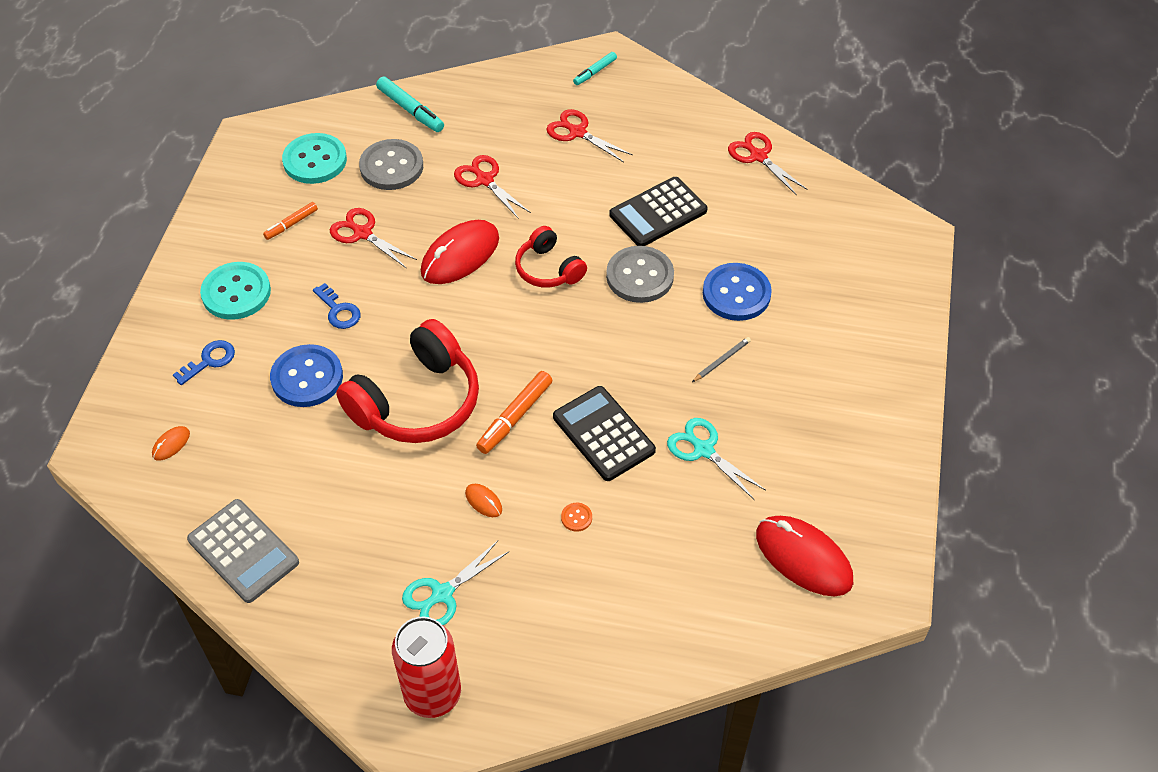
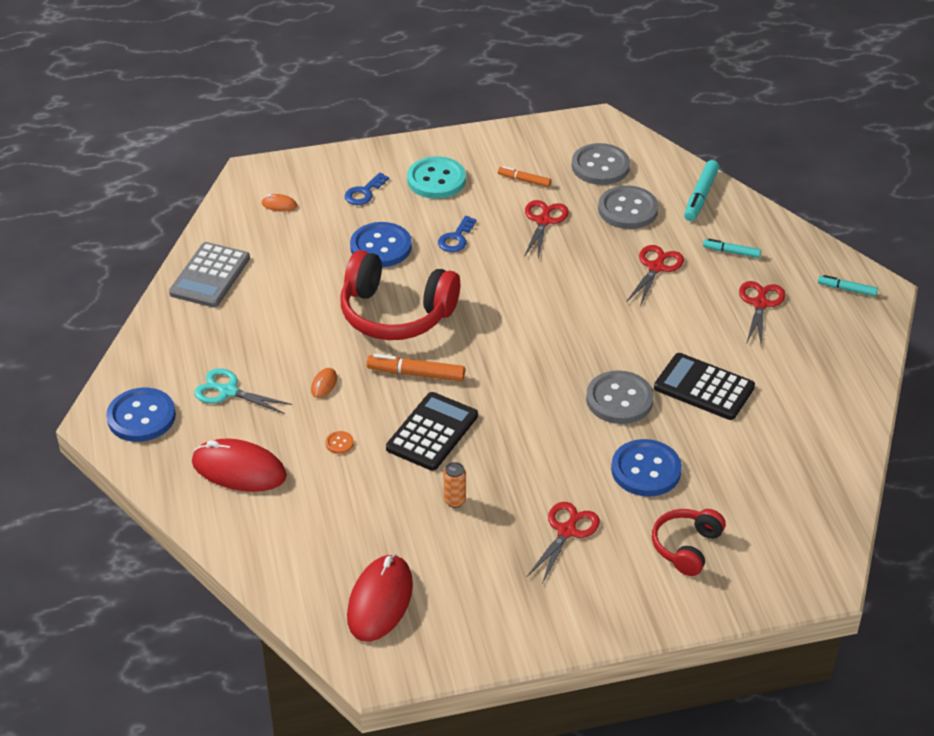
camera: 65 degrees right, 10 degrees down
blue key [173,340,235,385] -> blue key turned 105 degrees clockwise [344,172,389,205]
turquoise button [282,133,347,184] -> grey button [571,143,630,185]
red can [392,617,461,718] -> blue button [106,387,176,442]
red mouse [421,220,499,284] -> red mouse moved to [192,439,287,492]
red headphones [515,226,587,288] -> red headphones moved to [652,509,726,576]
turquoise scissors [667,418,766,500] -> orange can [444,462,466,508]
grey pencil [692,337,751,382] -> none
red scissors [728,132,808,196] -> red scissors moved to [527,502,600,584]
none -> turquoise marker [703,239,761,258]

